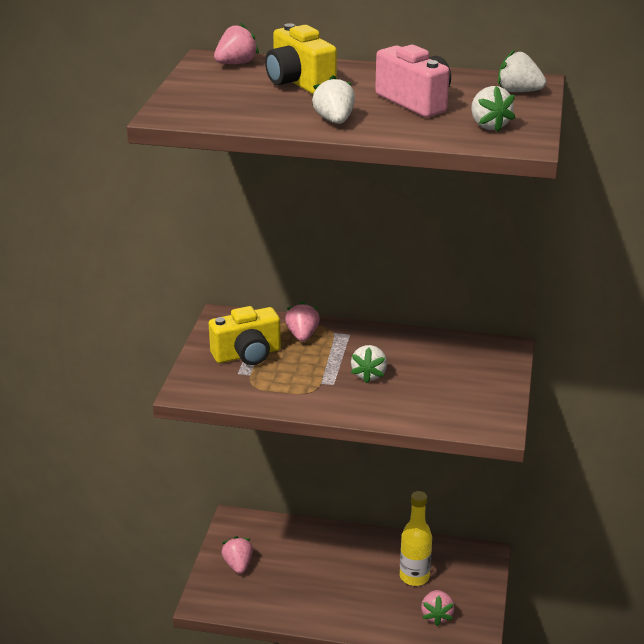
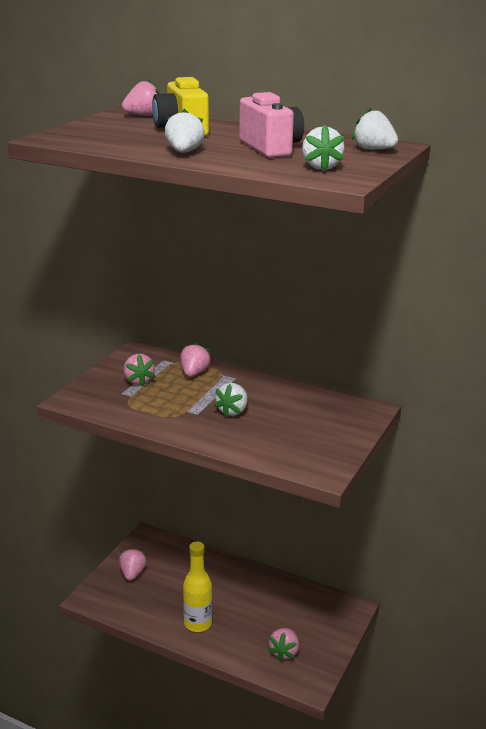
camera: 15 degrees right, 5 degrees down
yellow camera [209,306,281,365] -> pink strawberry [124,354,155,386]
yellow bottle [400,491,432,586] -> yellow bottle moved to [183,541,212,632]

